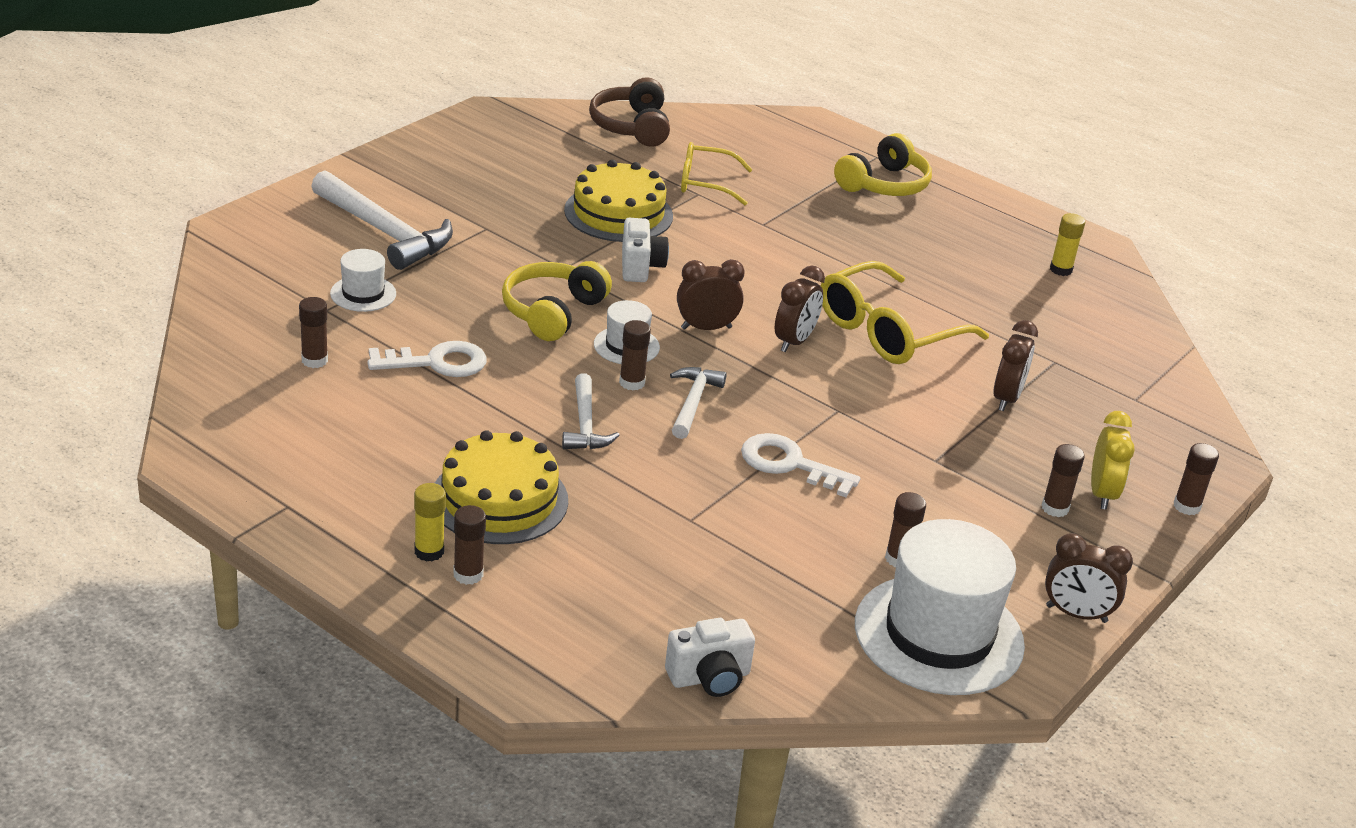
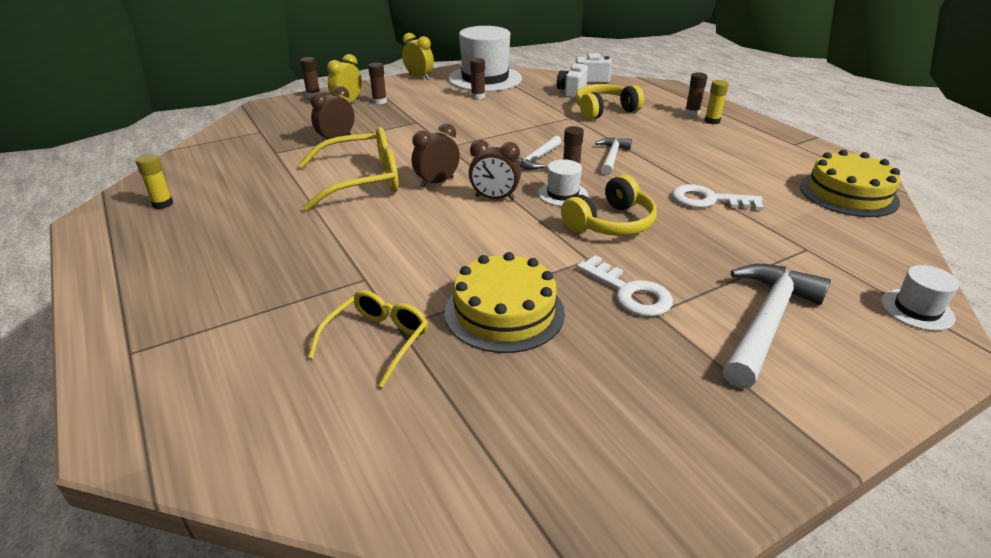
camera: 155 degrees left, 0 degrees up
brown glue stick [299,297,328,368] -> none
white hammer [311,170,453,270] -> white hammer turned 60 degrees clockwise [723,264,831,389]
white hat [330,249,396,312] -> white hat moved to [881,265,959,331]
yellow cake [435,430,568,544] -> yellow cake moved to [800,150,901,217]
brown headphones [589,77,670,147] -> none
white camera [622,218,669,282] -> white camera moved to [557,63,588,98]
yellow glasses [681,142,753,205] -> yellow glasses turned 90 degrees counterclockwise [308,290,428,388]
white key [741,433,860,497] -> white key moved to [577,255,673,317]
yellow headphones [834,133,932,196] -> yellow headphones moved to [575,84,644,120]
brown clock [1045,533,1133,623] -> yellow clock [402,33,434,80]

